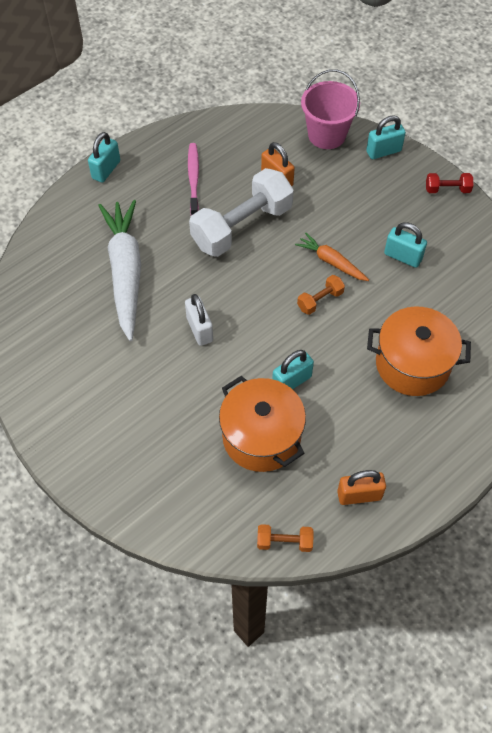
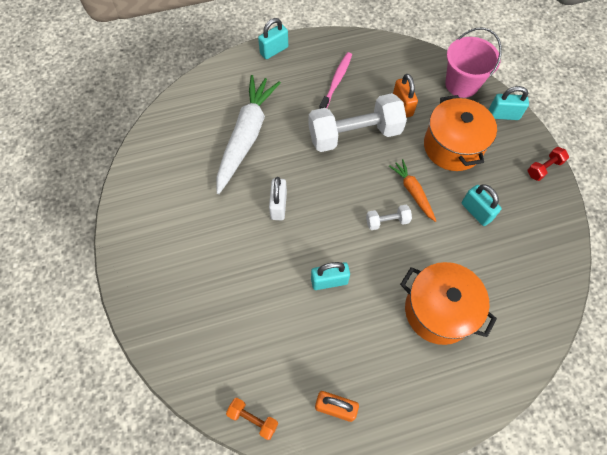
camera: 25 degrees right, 5 degrees up
orange pot [219,376,306,472] -> orange pot moved to [424,95,497,171]
orange dumbbell [297,275,345,315] -> white dumbbell [366,205,412,230]
red dumbbell [426,173,473,193] -> red dumbbell turned 60 degrees counterclockwise [527,147,569,181]

